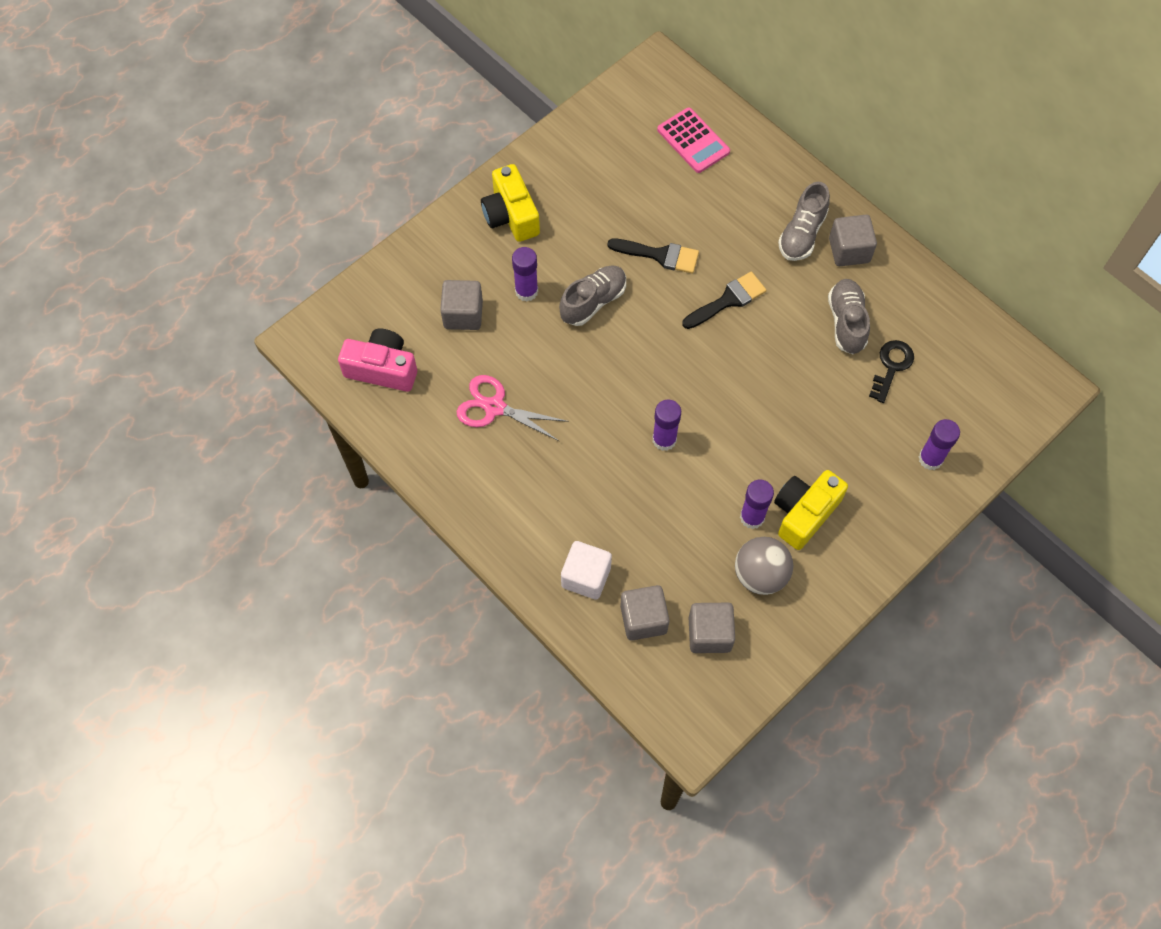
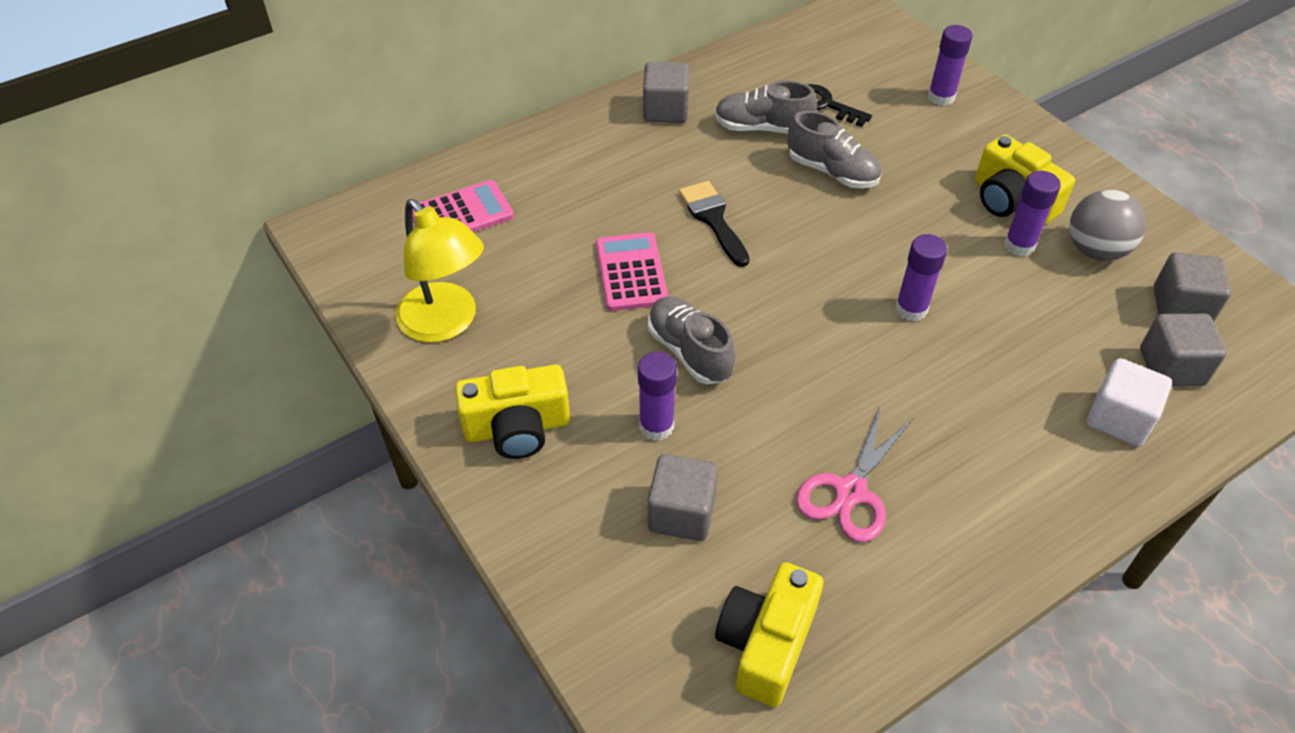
camera: 80 degrees left, 15 degrees down
pink camera [338,329,417,392] -> yellow camera [715,562,823,707]
black brush [607,239,699,274] -> pink calculator [596,232,668,311]
grey shoe [778,182,830,261] -> grey shoe moved to [787,111,881,188]
none -> yellow lamp [395,199,484,342]

